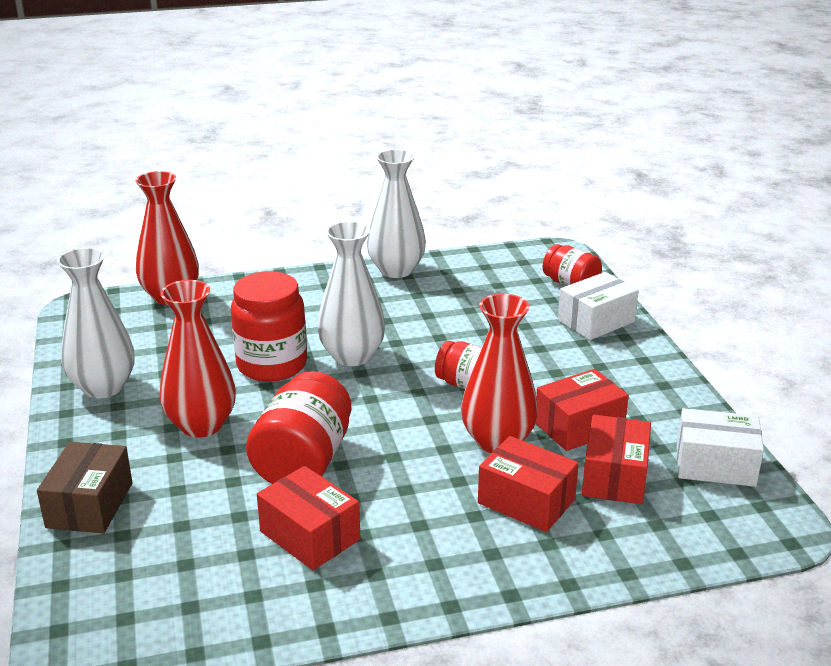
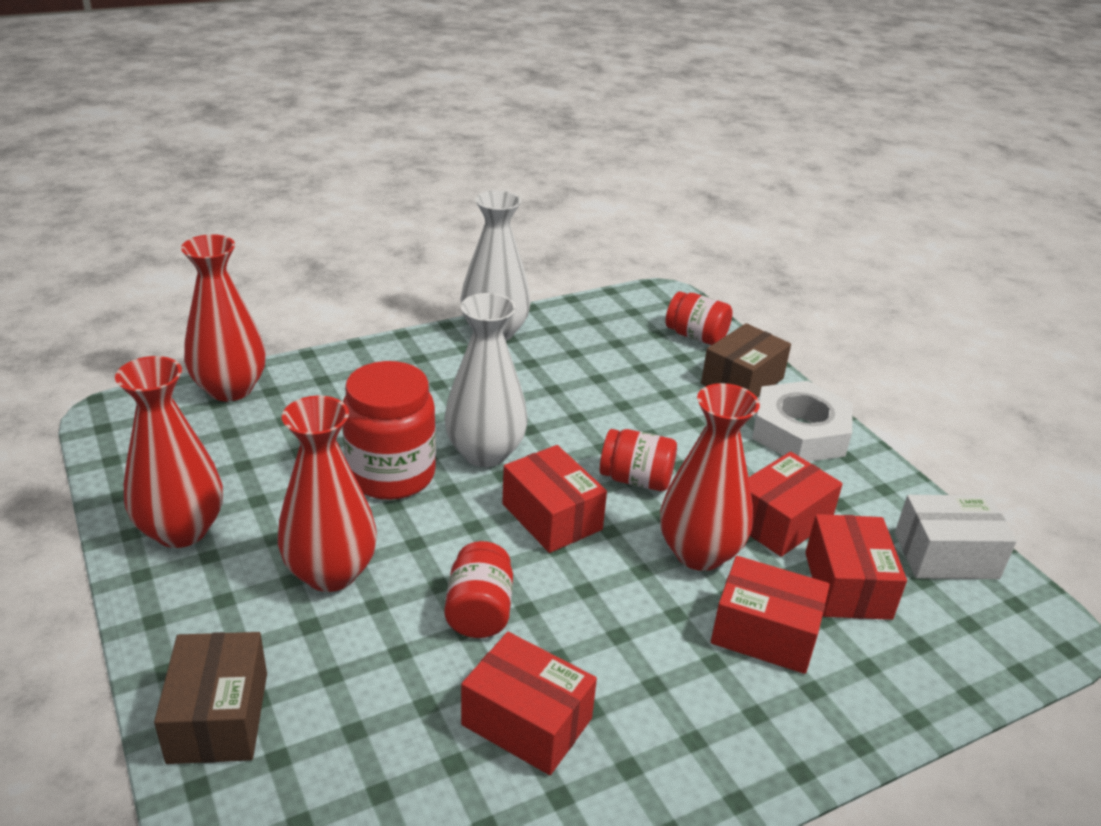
camera: 15 degrees left, 5 degrees up
white vase [57,248,134,398] -> red vase [115,356,223,548]
red jar [246,371,352,484] -> red jar [445,541,513,638], size x0.61
white box [558,272,639,340] -> brown box [701,323,791,398]
none -> red box [502,445,607,553]
none -> white nut [752,381,853,462]

